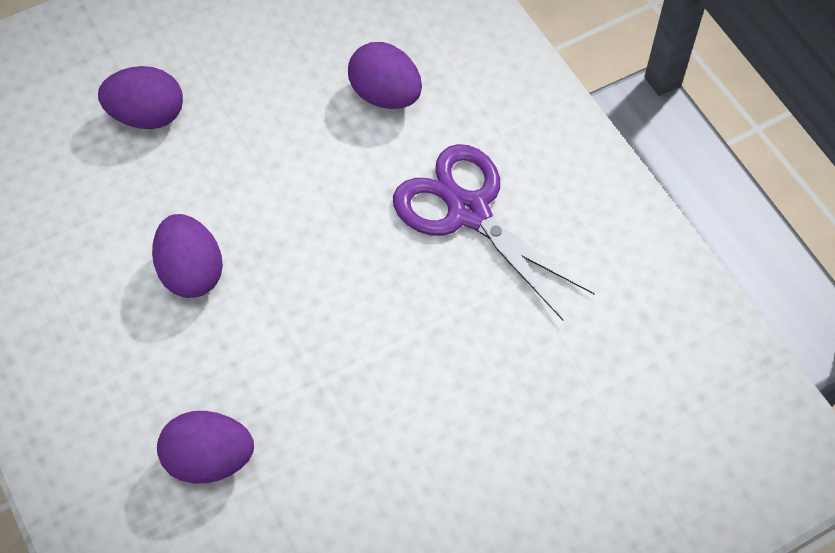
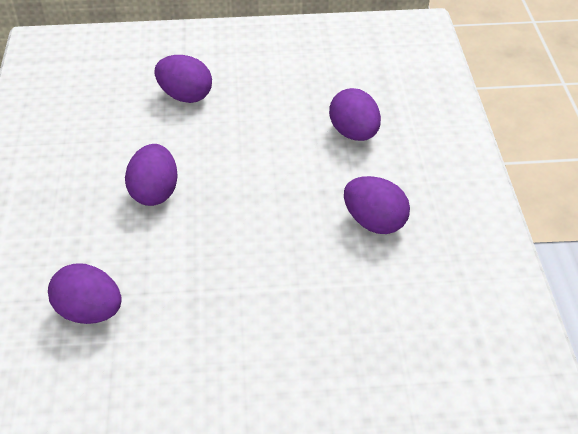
camera: 25 degrees right, 15 degrees down
purple scissors [393,144,595,320] -> purple egg [344,176,410,234]

